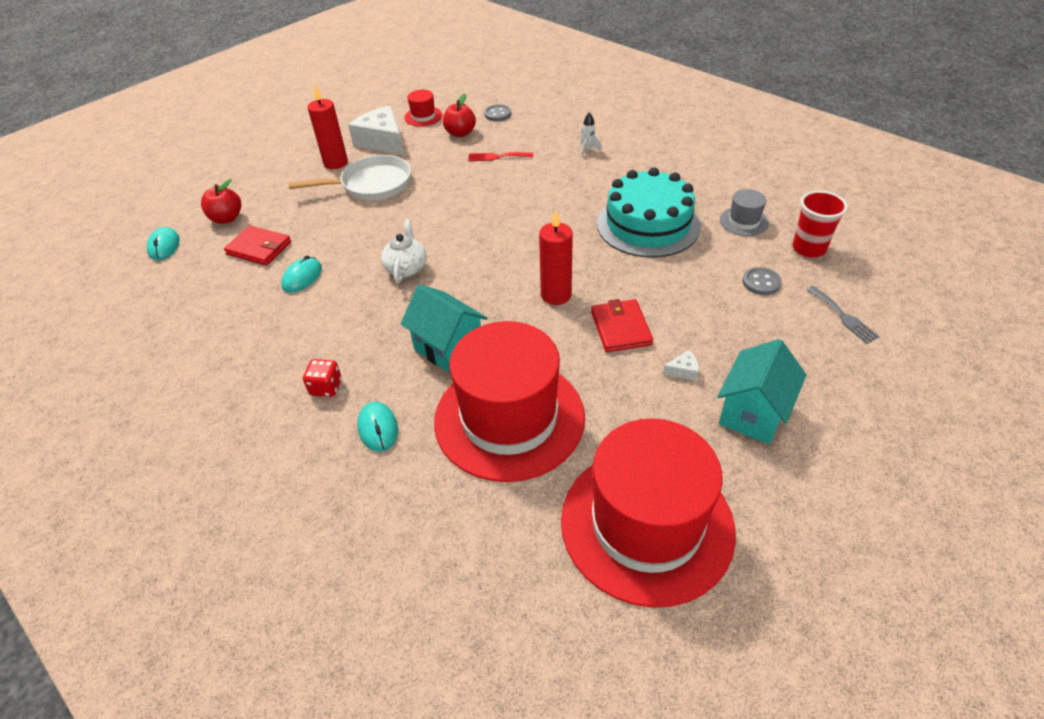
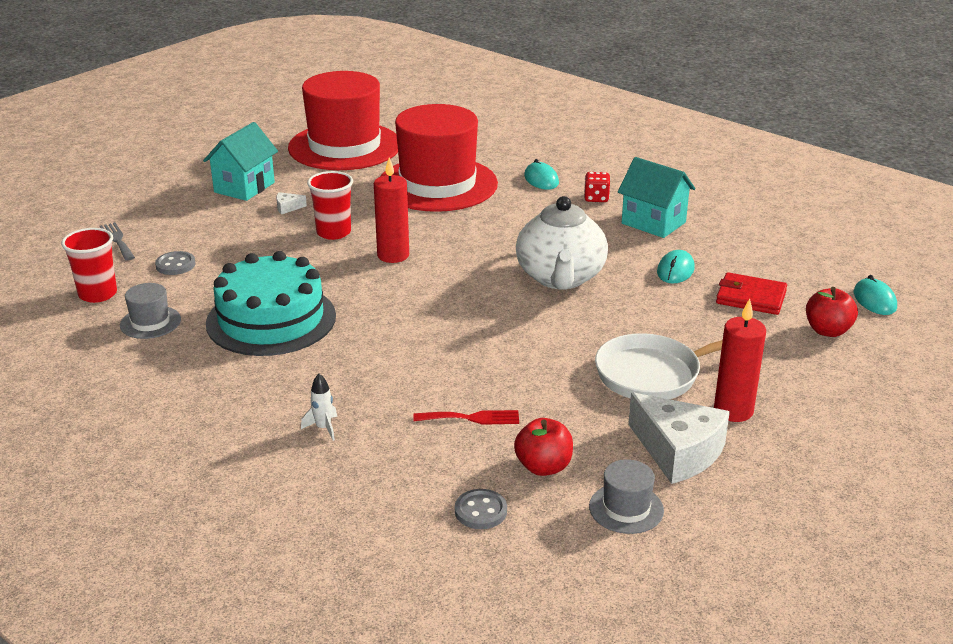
camera: 175 degrees right, 15 degrees down
white teapot [381,219,427,283] -> white teapot [516,196,608,290], size x1.81
turquoise house [400,284,487,374] -> turquoise house moved to [618,157,695,238]
red hat [404,90,443,126] -> grey hat [589,459,664,534]
red wallet [591,299,653,352] -> red cup [307,171,353,240]

